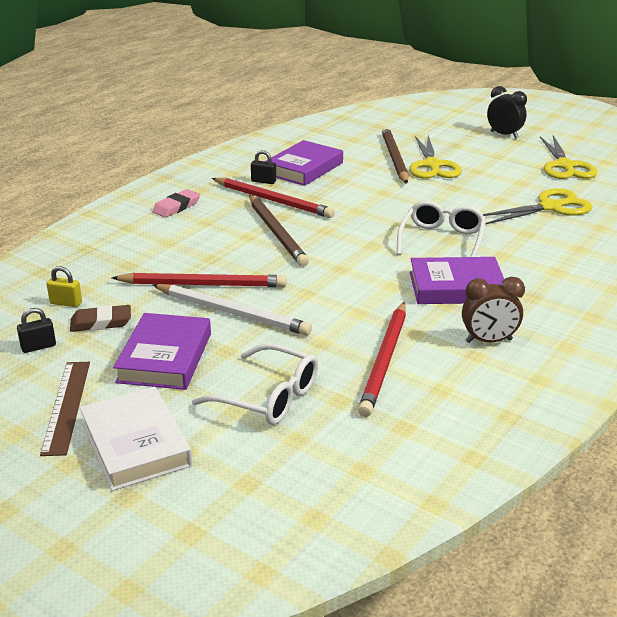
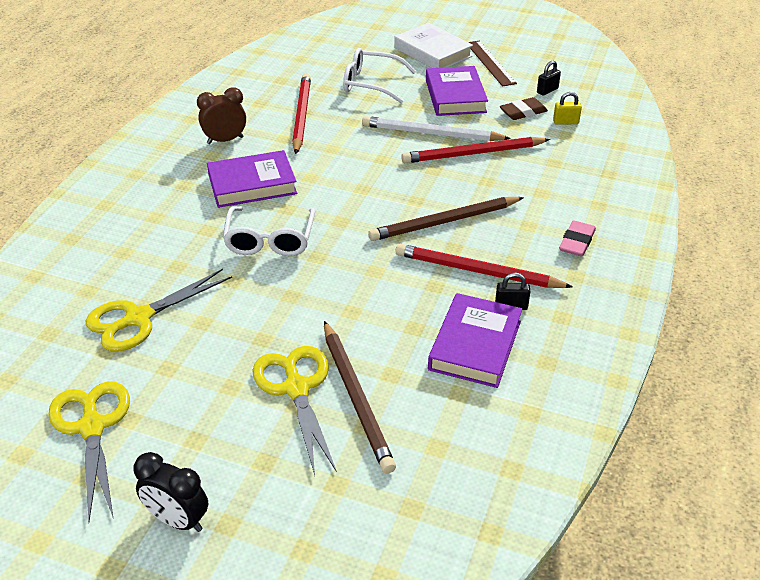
camera: 165 degrees right, 10 degrees up
brown pencil [250,195,309,267] -> brown pencil turned 75 degrees counterclockwise [368,197,524,241]

